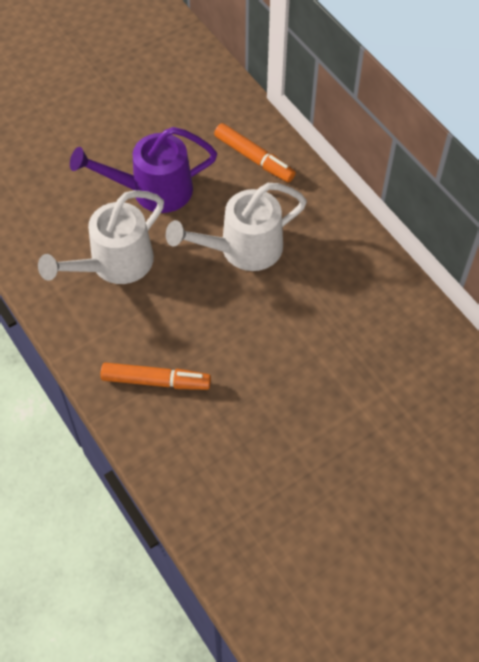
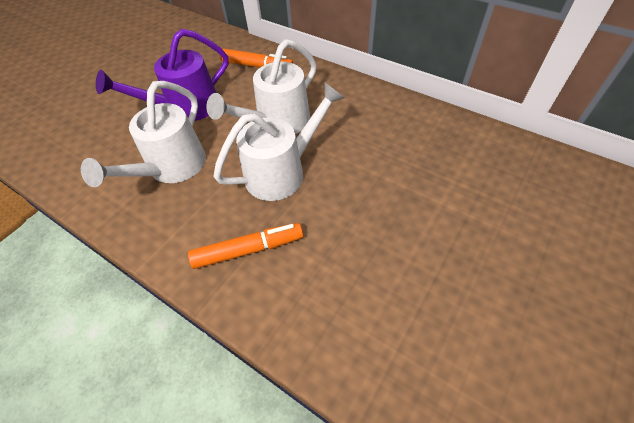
camera: 20 degrees left, 5 degrees down
none -> white watering can [213,82,345,201]

